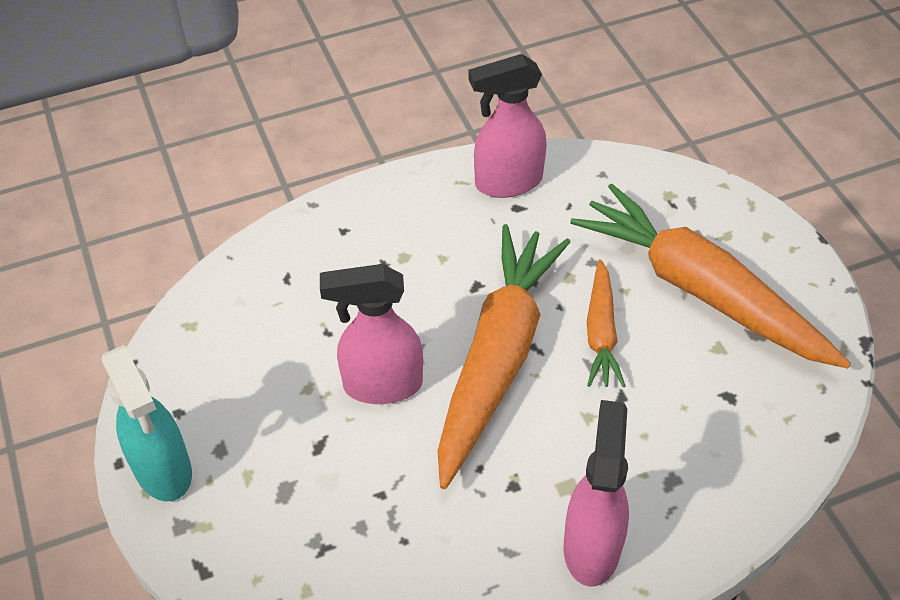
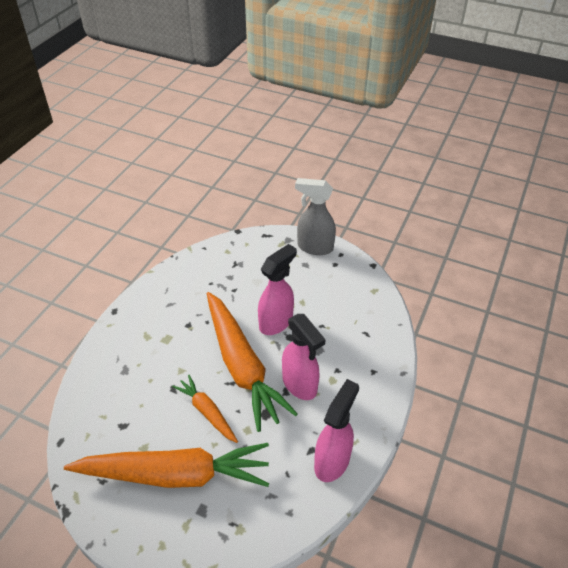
camera: 135 degrees right, 5 degrees down
turquoise spray bottle [101,345,192,501] -> grey spray bottle [295,178,336,255]
pink spray bottle [564,400,629,586] -> pink spray bottle moved to [282,314,326,400]

